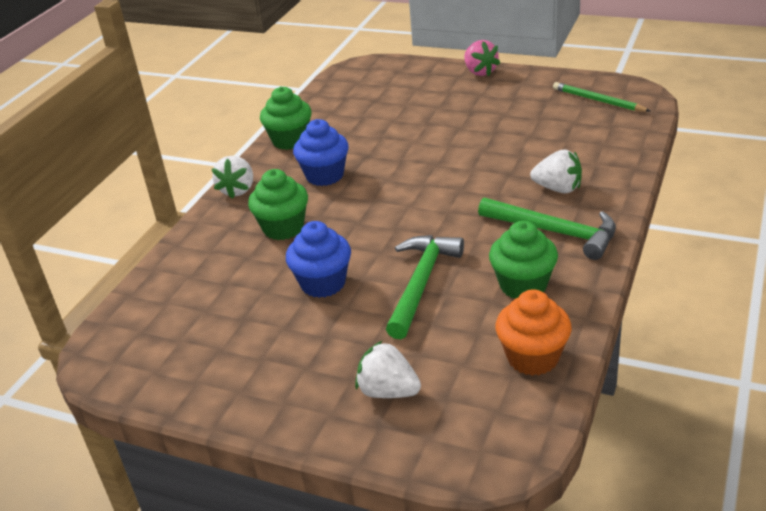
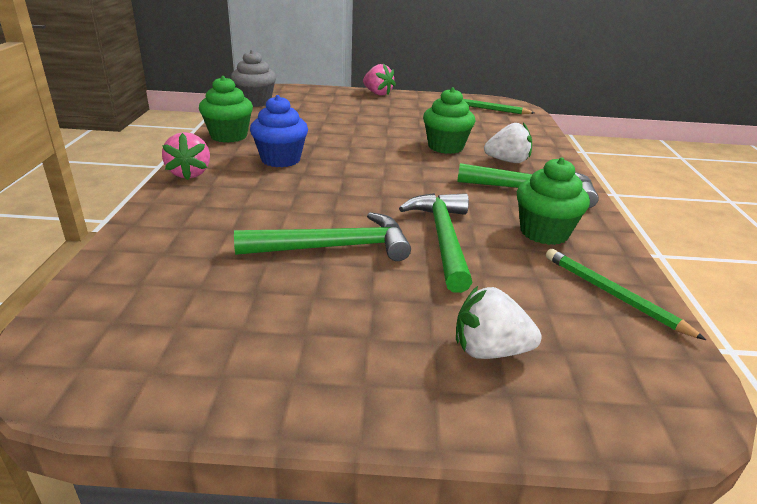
camera: 25 degrees left, 5 degrees down
white strawberry [212,156,253,199] -> pink strawberry [162,132,210,180]
green cupcake [248,169,308,240] -> green cupcake moved to [423,87,476,154]
blue cupcake [286,221,351,298] -> green hammer [234,212,411,261]
orange cupcake [495,289,572,376] -> green pencil [546,249,706,340]
none -> grey cupcake [231,50,276,107]

